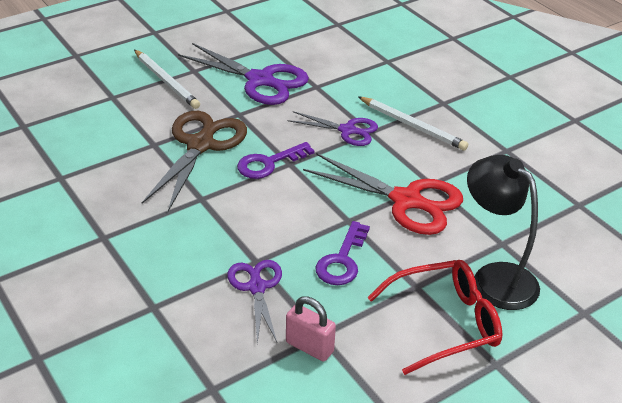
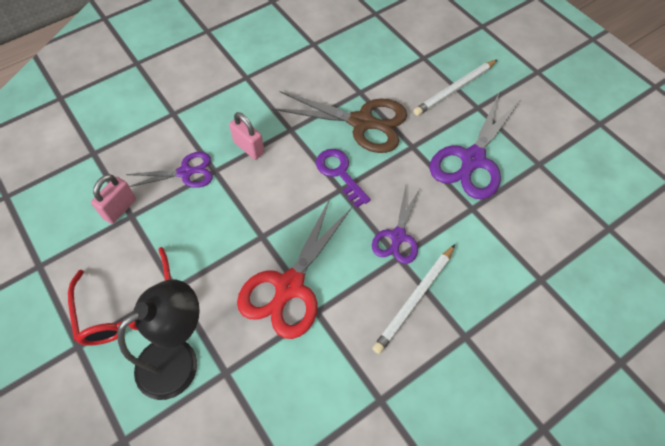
camera: 90 degrees right, 20 degrees up
purple key [316,221,370,285] -> none
none -> pink padlock [229,112,265,160]

